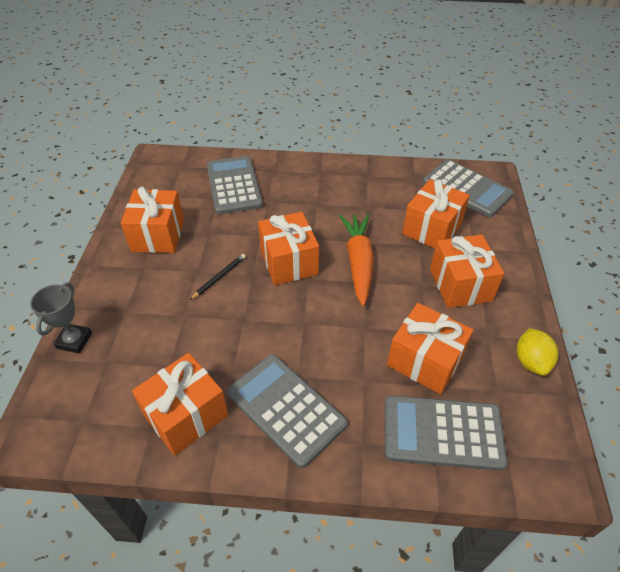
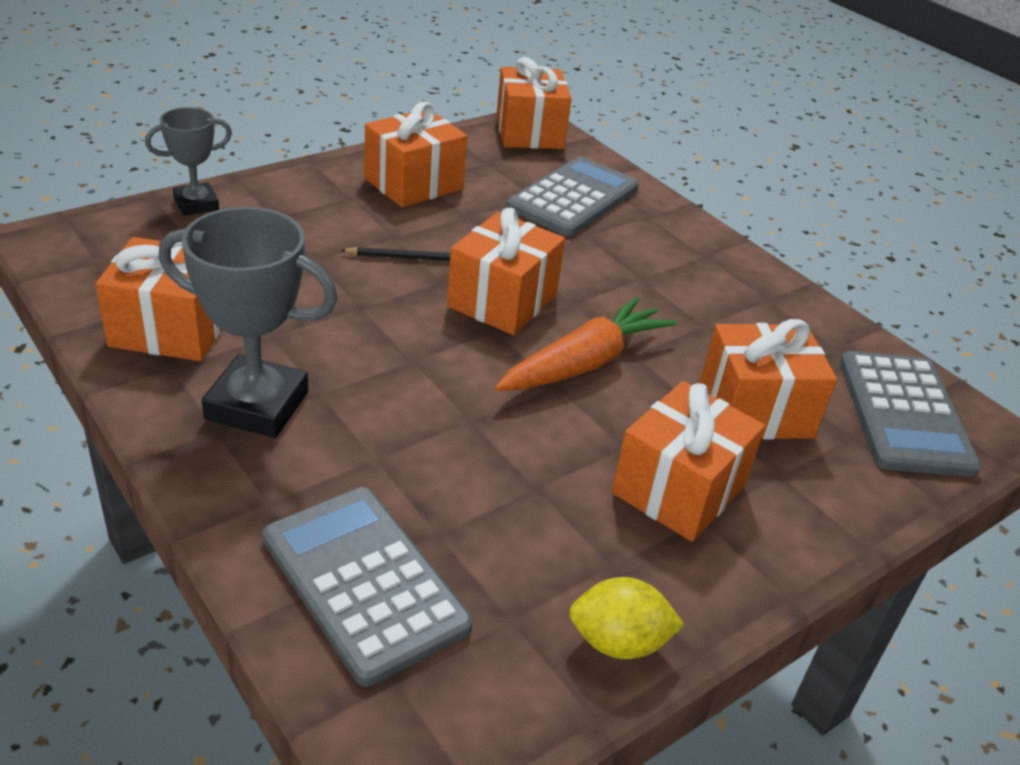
camera: 45 degrees right, 10 degrees down
grey calculator [227,354,348,468] -> grey trophy [159,207,338,438]
orange gift [387,303,473,394] -> orange gift moved to [496,57,572,149]
yellow lemon [517,328,558,376] -> yellow lemon turned 45 degrees clockwise [569,577,685,659]

